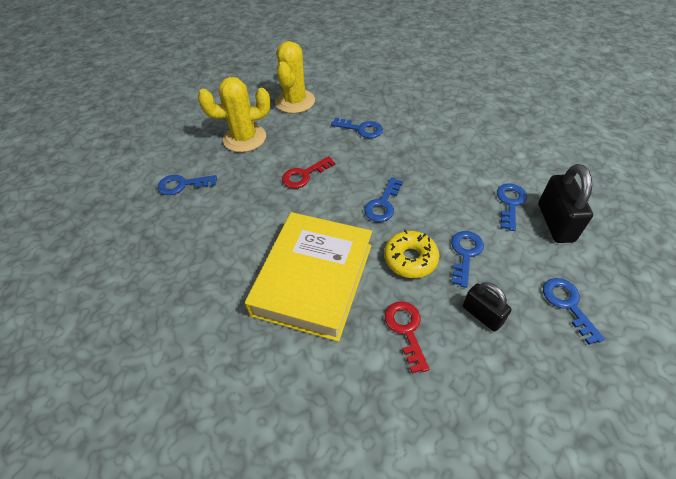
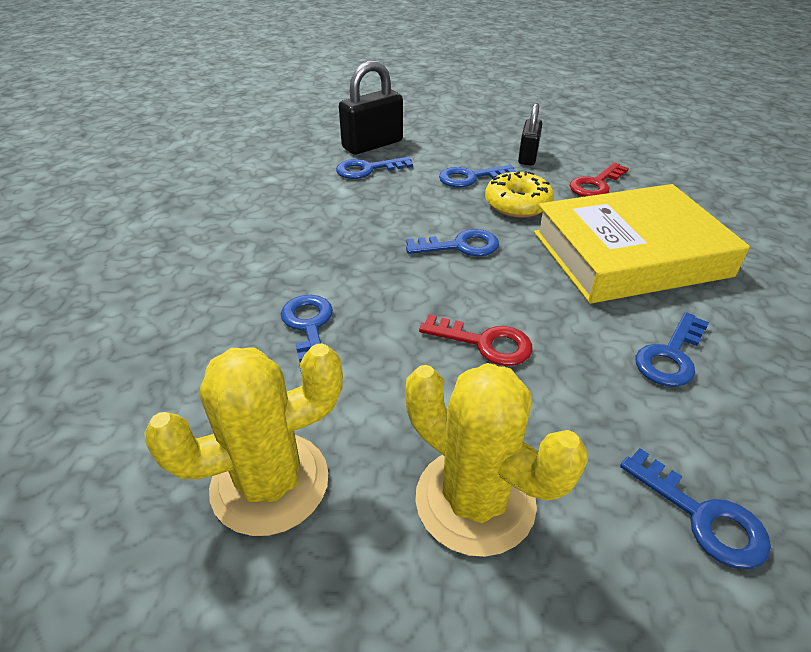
camera: 125 degrees left, 10 degrees down
blue key [543,278,605,345] -> blue key moved to [635,312,709,387]

